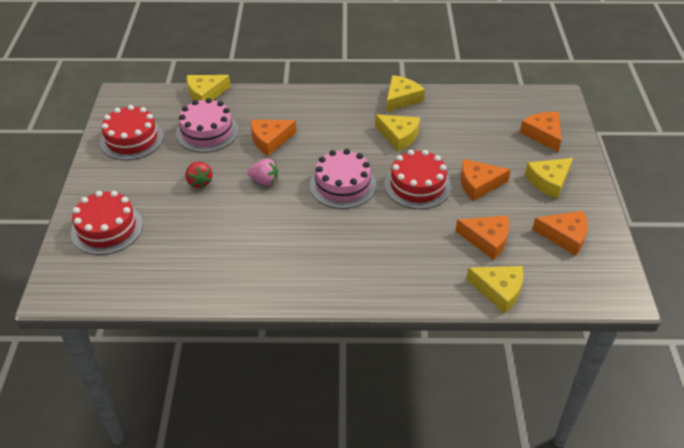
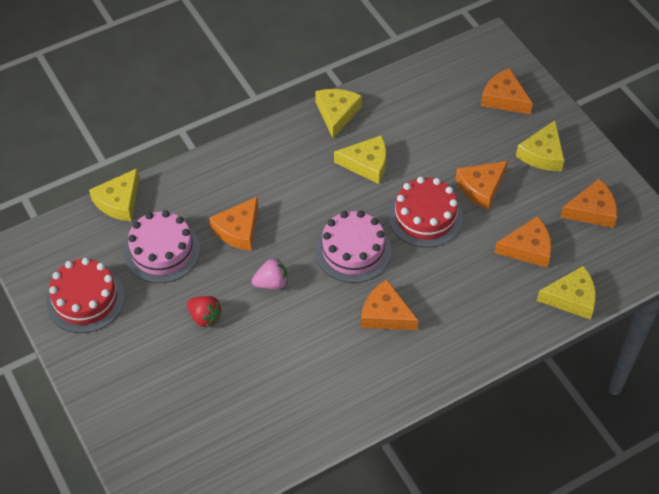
camera: 30 degrees left, 10 degrees up
red cake [71,191,143,255] -> none
none -> orange cheese [361,280,418,330]

